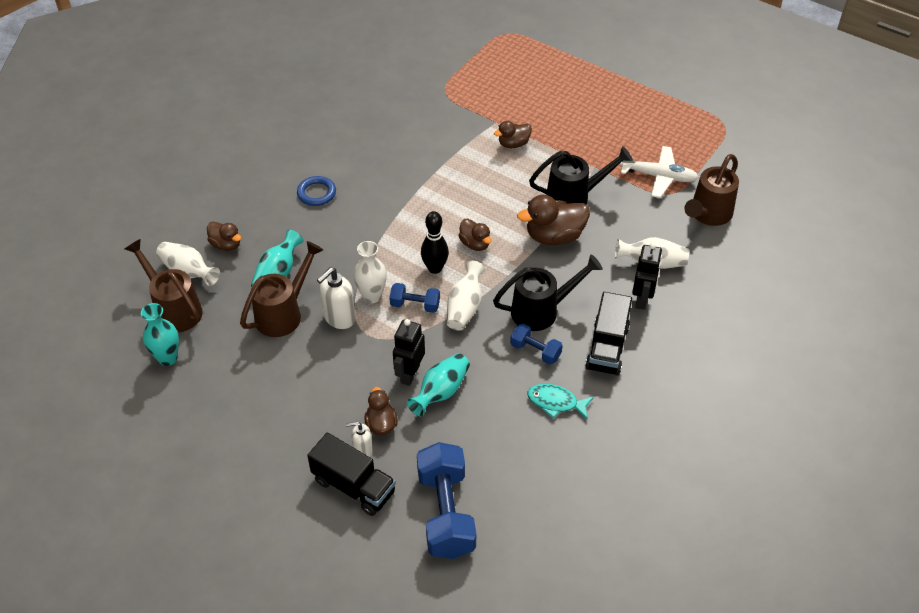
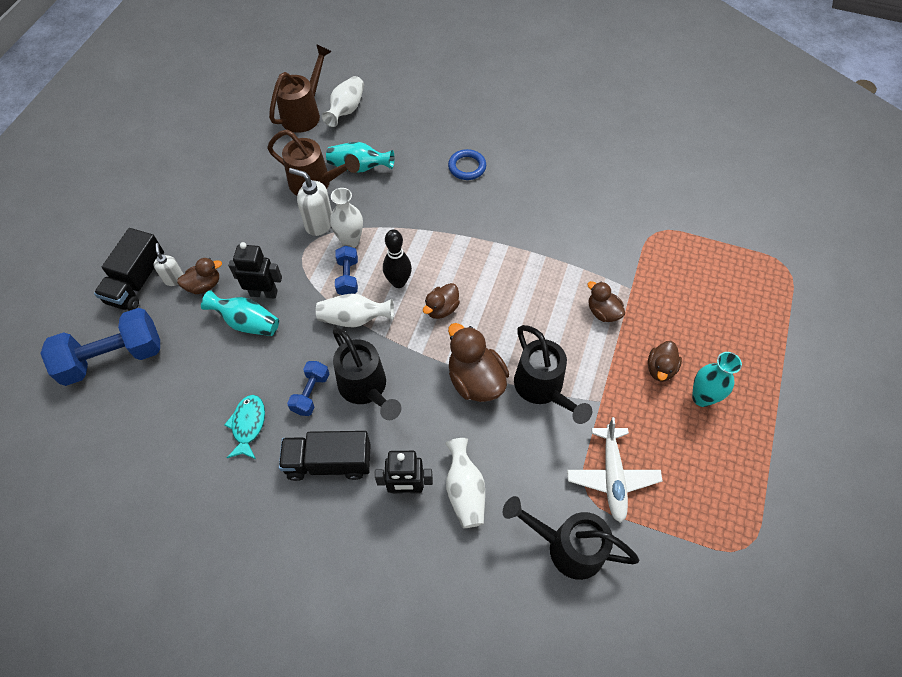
camera: 75 degrees right, 10 degrees up
turquoise vase [141,303,179,366] -> turquoise vase moved to [692,352,742,407]
brown duck [207,222,241,251] -> brown duck moved to [648,341,682,382]
brown watering can [685,154,739,226] -> black watering can [503,496,639,580]

